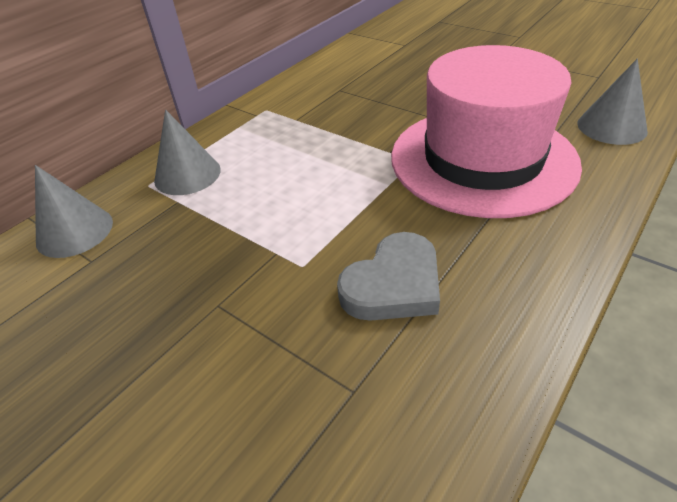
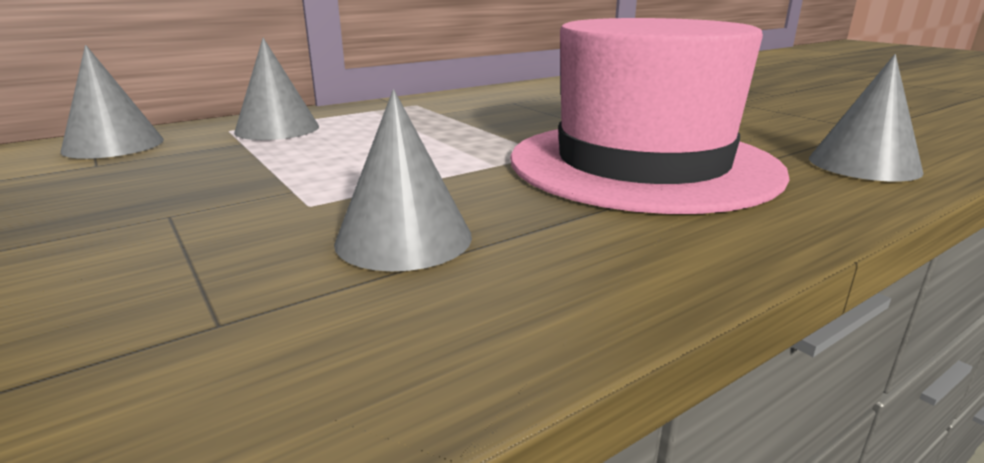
camera: 15 degrees right, 20 degrees down
grey heart [337,232,440,321] -> grey cone [334,89,472,271]

